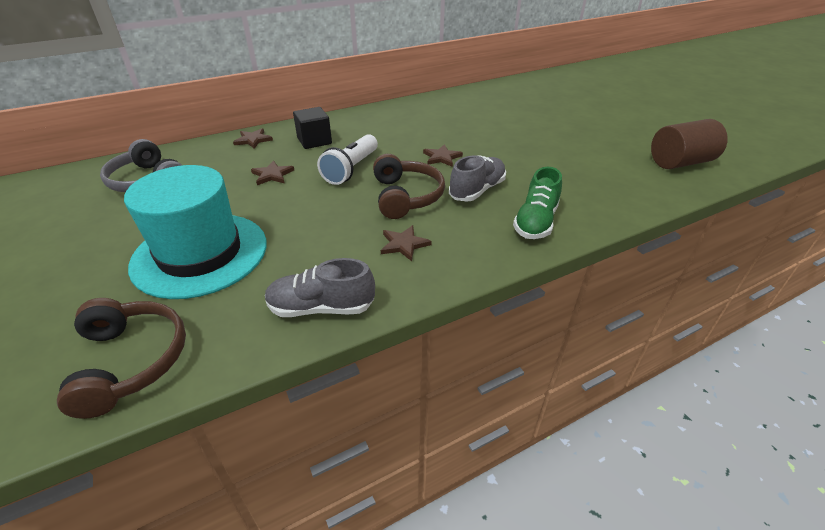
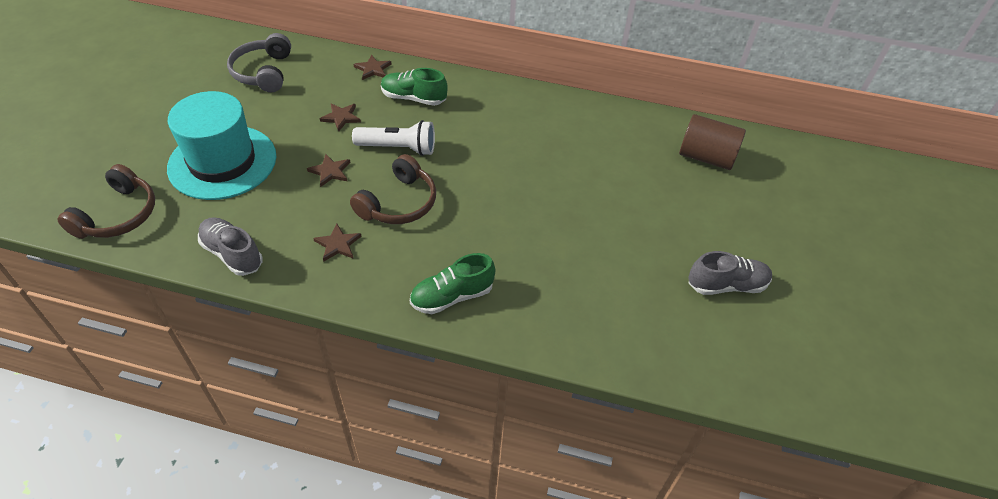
camera: 40 degrees right, 10 degrees up
black cube [293,107,332,149] -> green shoe [381,68,448,106]
white flashlight [317,134,378,185] -> white flashlight turned 150 degrees counterclockwise [352,120,435,156]
brown star [423,144,463,167] -> brown star moved to [307,154,350,187]
grey shoe [449,155,506,202] -> grey shoe moved to [688,251,772,295]
brown cylinder [651,119,728,169] -> brown cylinder moved to [679,114,746,170]

